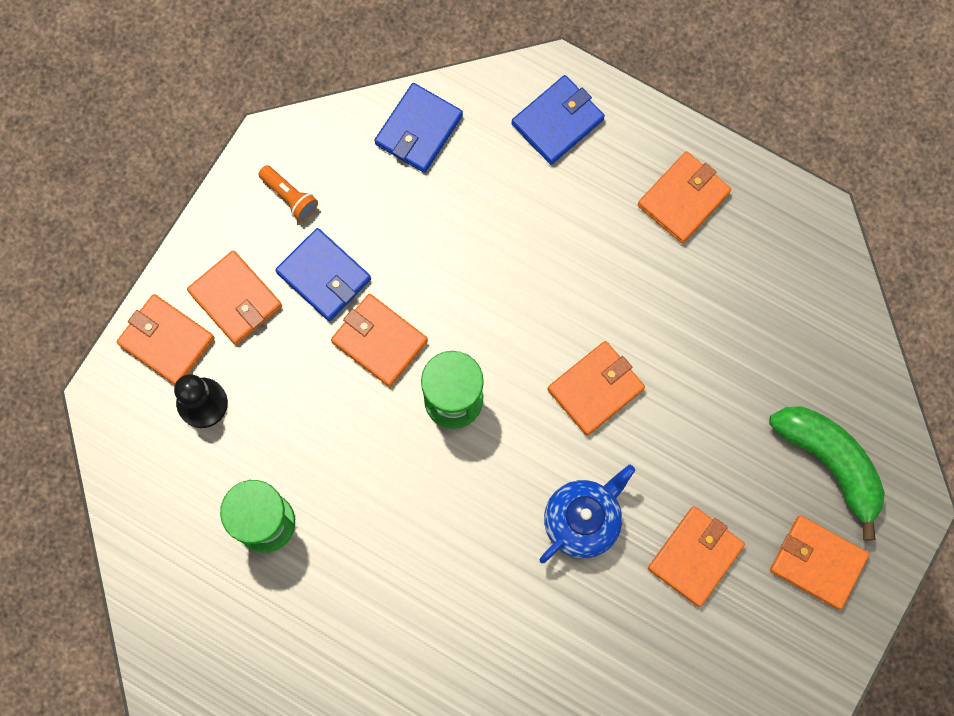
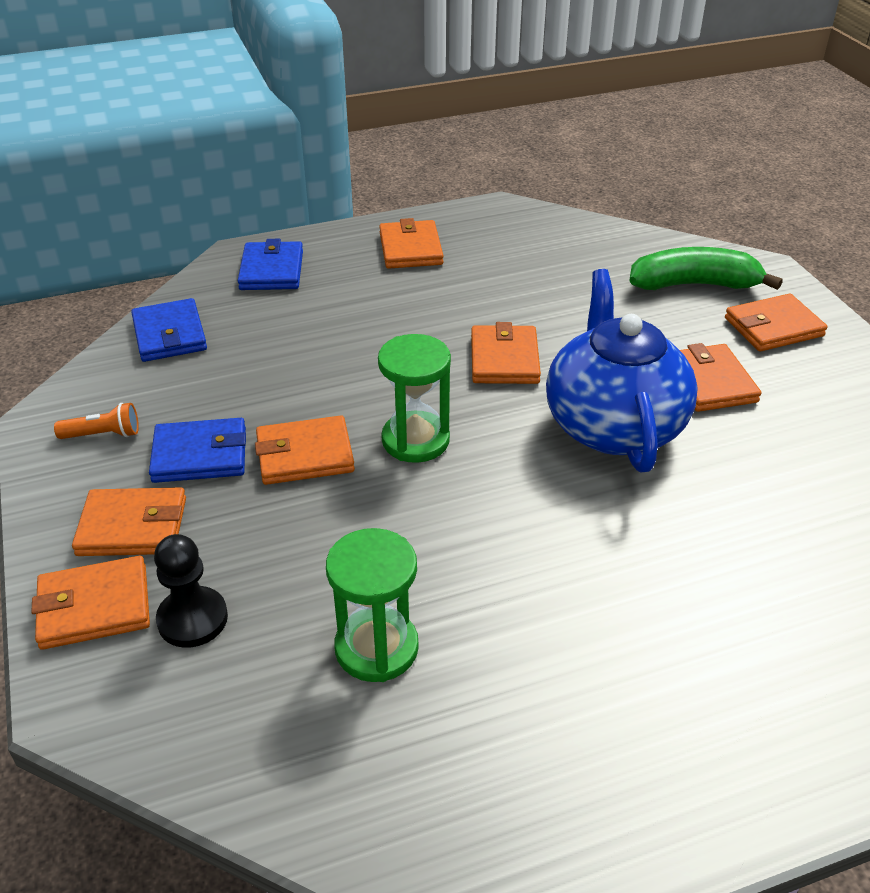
camera: 50 degrees left, 35 degrees down
blue teapot [539,465,635,563] -> blue teapot [546,269,698,473], size x1.68

